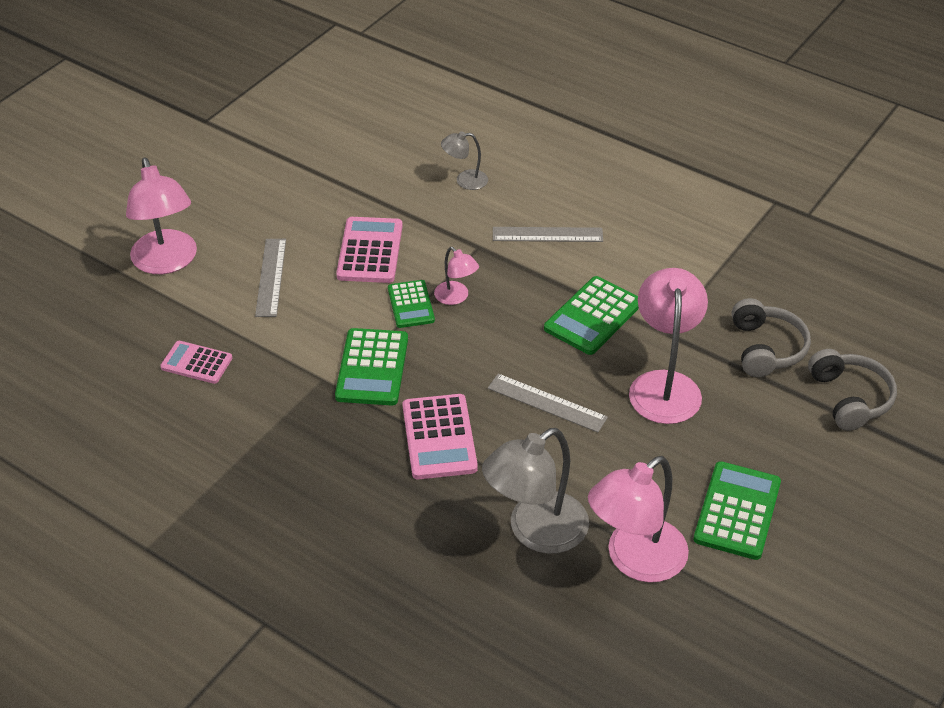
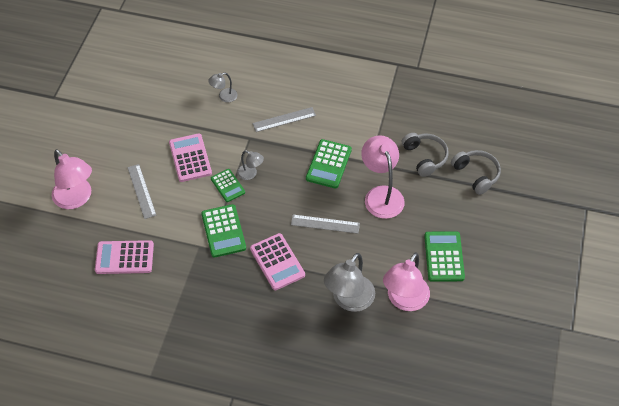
camera: 20 degrees left, 10 degrees up
pink calculator [160,341,232,384] -> pink calculator [95,240,154,274], size x1.55
pink lamp [434,247,479,305] -> grey lamp [237,150,264,180]

